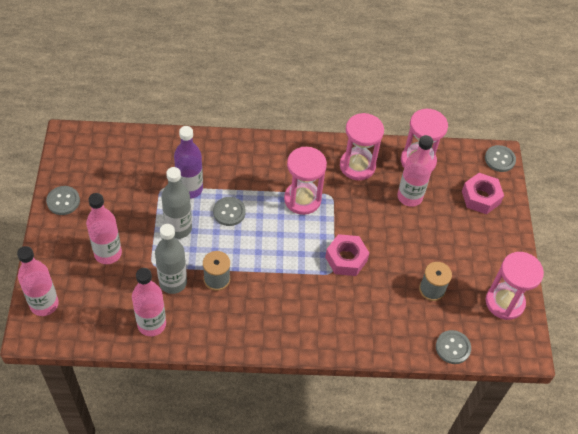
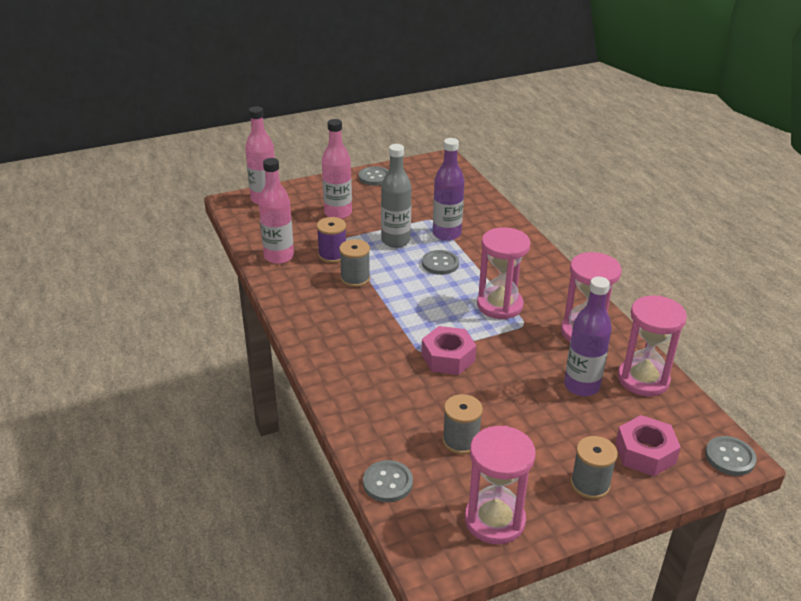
camera: 70 degrees right, 20 degrees down
grey bottle [155,224,187,294] -> purple spool [317,217,346,263]
pink bottle [397,135,433,207] -> purple bottle [564,277,612,396]
none -> grey spool [571,436,618,499]

